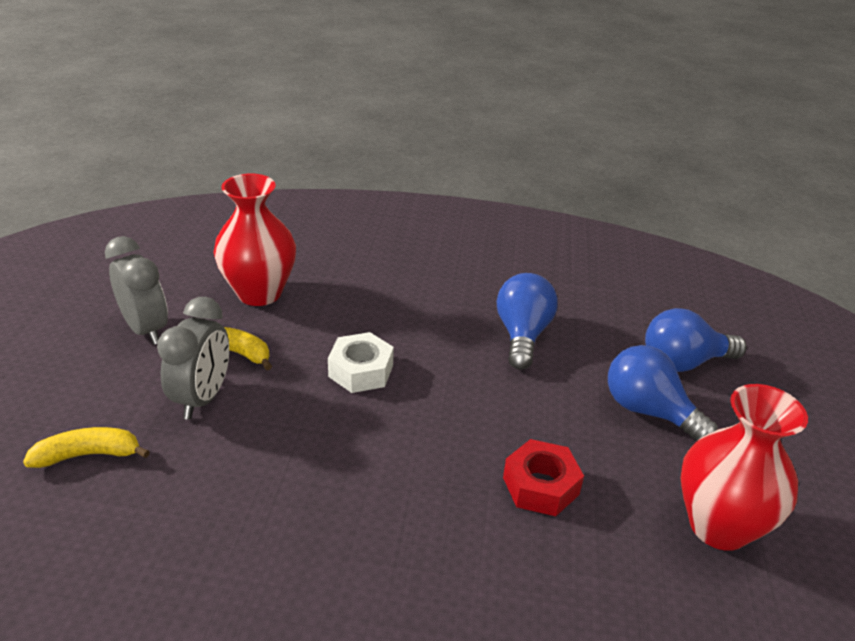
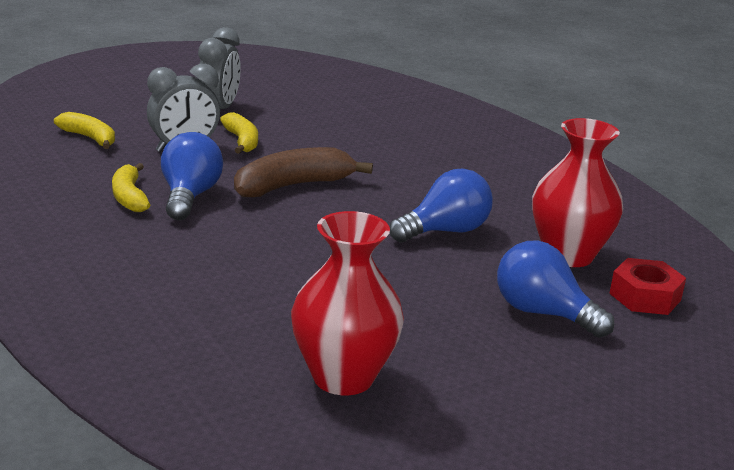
camera: 50 degrees right, 10 degrees down
red vase [214,174,296,306] -> red vase moved to [532,118,623,267]
white nut [328,332,394,393] -> brown banana [234,147,373,197]
red nut [503,439,584,516] -> red nut moved to [609,258,686,315]
blue light bulb [608,345,717,441] -> blue light bulb moved to [161,132,223,220]
none -> yellow banana [112,163,150,212]

